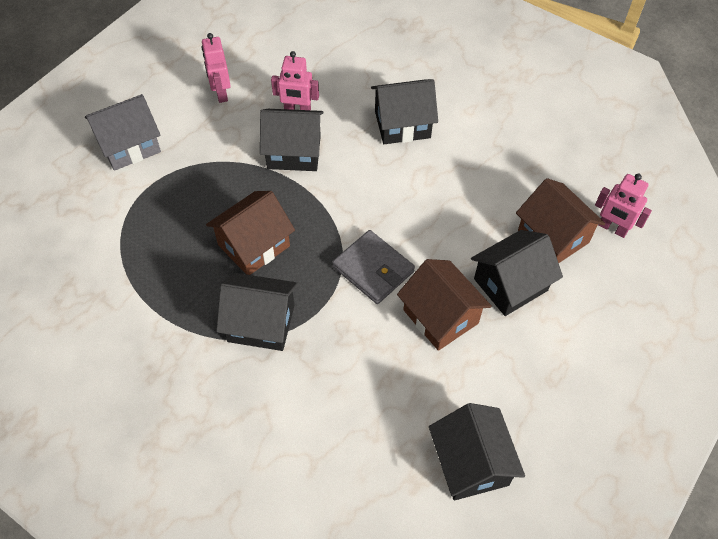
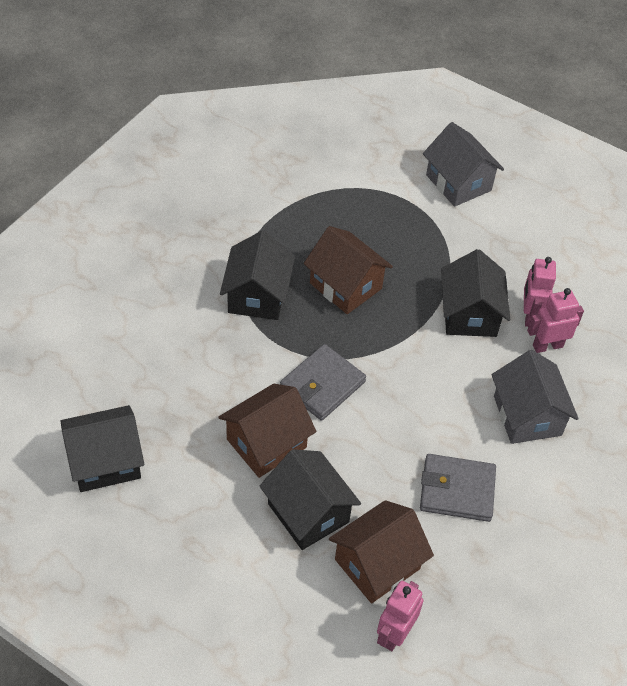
camera: 85 degrees right, 5 degrees down
pink robot [202,33,231,103] -> pink robot moved to [527,288,584,353]
black house [371,79,438,144] -> grey house [492,350,579,444]
none -> grey wallet [420,454,496,522]

